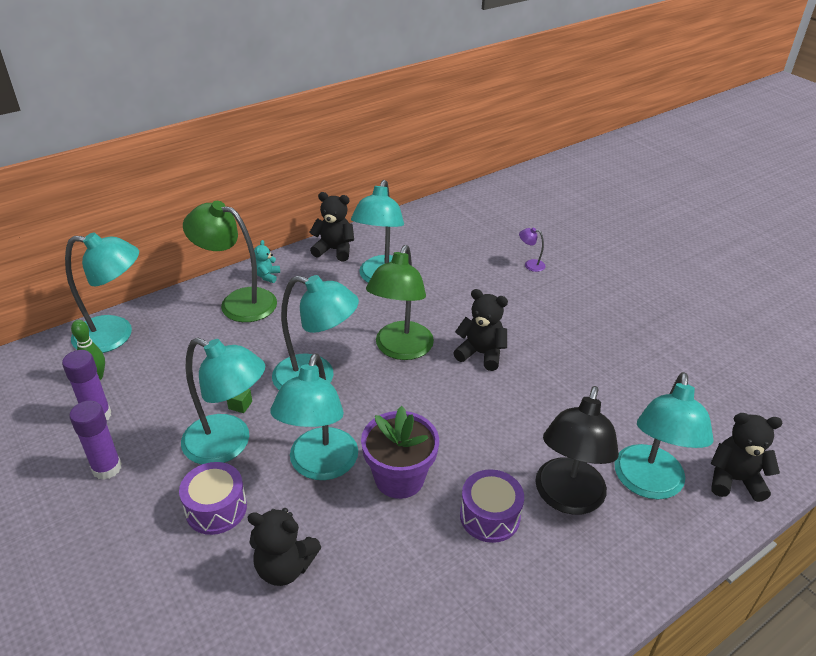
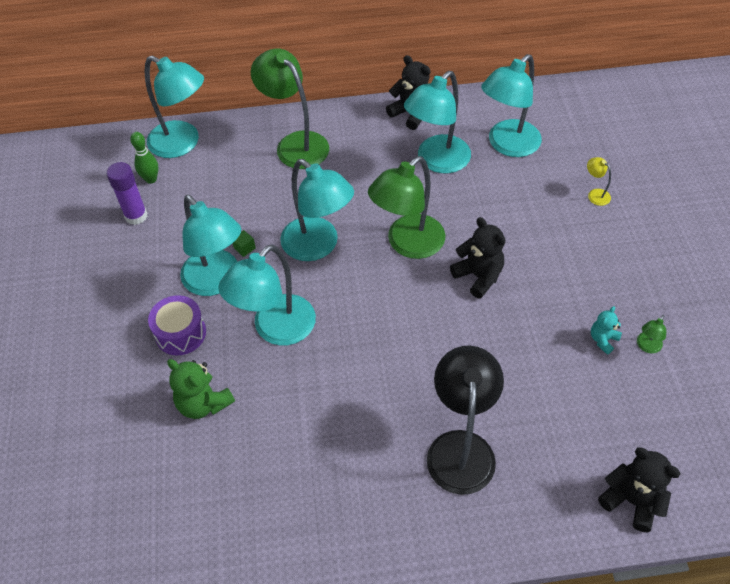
camera: 30 degrees right, 15 degrees up
purple glue stick [69,401,122,480] -> none
black teddy bear [247,508,321,586] -> green teddy bear [167,359,235,419]
turquoise teddy bear [254,240,280,283] -> turquoise teddy bear moved to [591,306,622,355]
purple flower pot [361,406,439,499] -> none
purple drum [460,469,524,543] -> none
purple lamp [519,228,546,272] -> yellow lamp [587,157,611,206]
black lamp [535,386,619,515] -> black lamp turned 135 degrees clockwise [427,346,504,495]
turquoise lamp [614,372,714,500] -> turquoise lamp moved to [481,54,542,157]
none -> green lamp [637,315,666,353]

